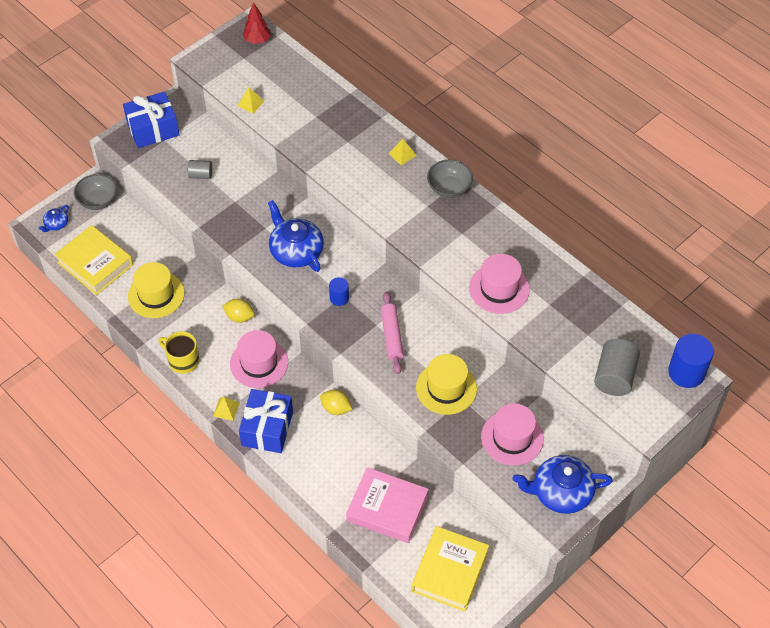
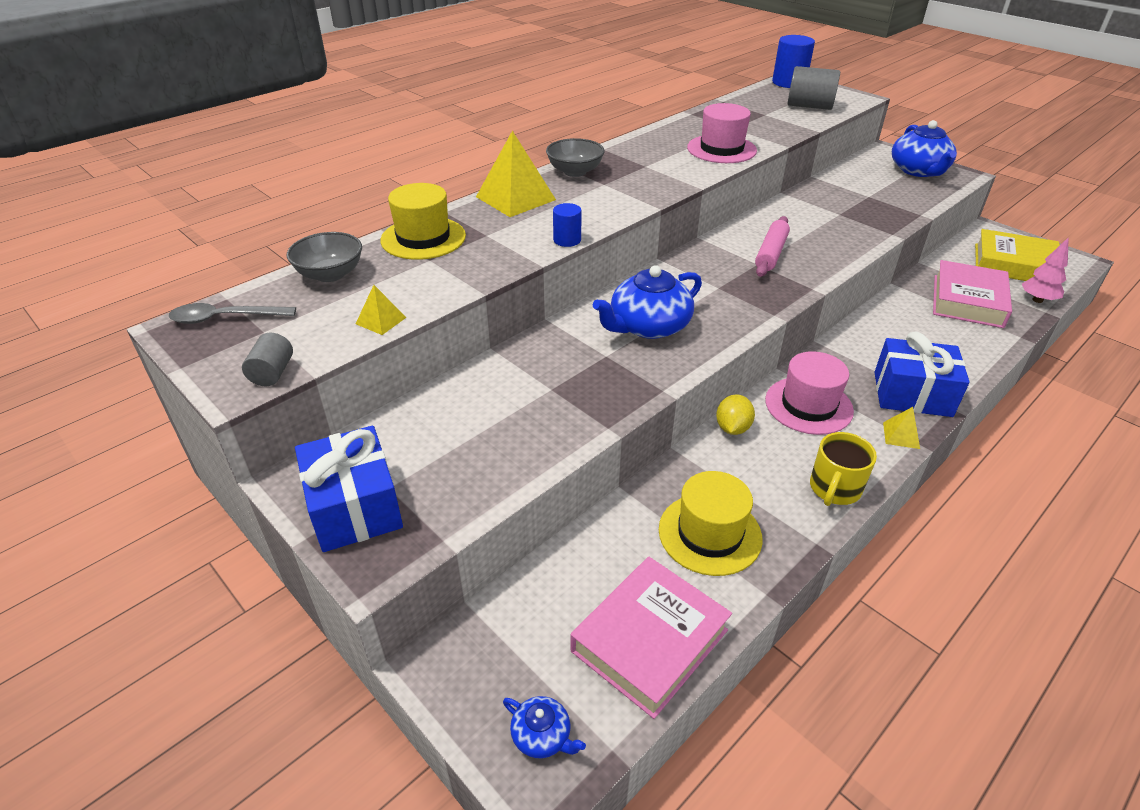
camera: 90 degrees left, 15 degrees down
yellow book [54,225,133,295] -> pink book [571,557,732,719]
grey bowl [74,174,117,210] -> grey bowl moved to [287,232,362,282]
grey cylinder [188,160,212,179] -> grey cylinder moved to [242,333,293,386]
red tree [243,2,271,44] -> grey spoon [169,303,296,324]
yellow lemon [320,390,353,415] -> none
blue cylinder [329,277,349,306] -> blue cylinder moved to [553,203,582,247]
pink rolling pin [381,291,404,374] -> pink rolling pin turned 60 degrees counterclockwise [755,216,790,277]
yellow pyramid [388,139,417,166] -> yellow pyramid [476,131,556,217], size x2.06
yellow hat [416,354,477,415] -> yellow hat moved to [380,183,466,260]
pink hat [481,403,544,466] -> none
none -> pink tree [1022,237,1069,303]

